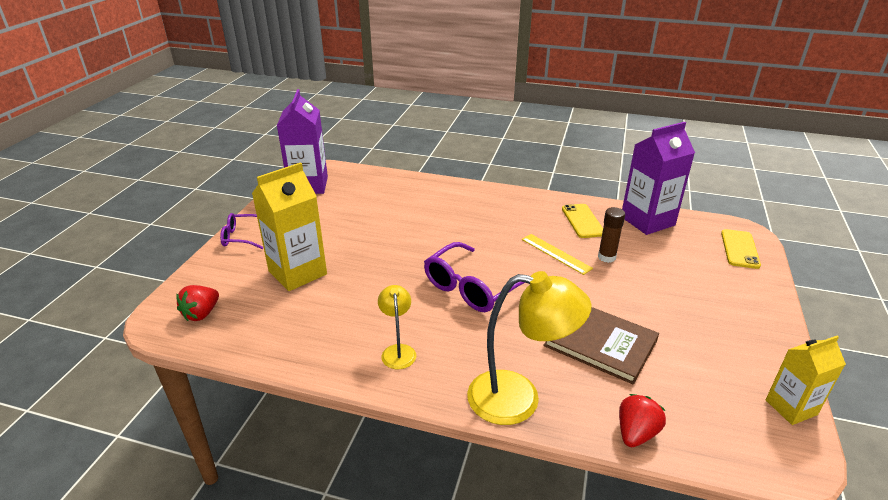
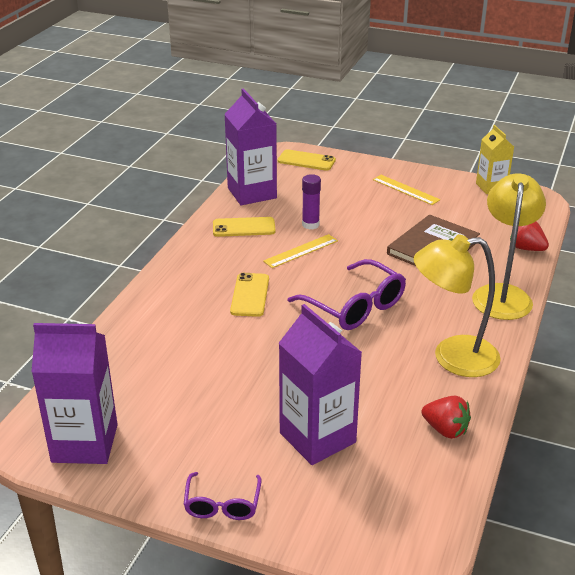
camera: 85 degrees left, 0 degrees up
red strawberry [176,285,219,321] -> red strawberry moved to [422,396,471,439]
yellow carton [252,162,327,291] -> purple carton [279,304,362,465]
yellow lamp [378,285,416,369] -> yellow lamp [414,234,501,377], size x1.88
brown glue stick [598,207,625,263] -> purple glue stick [302,174,321,229]
none -> yellow phone [230,273,269,317]
none -> yellow ruler [373,175,440,205]

